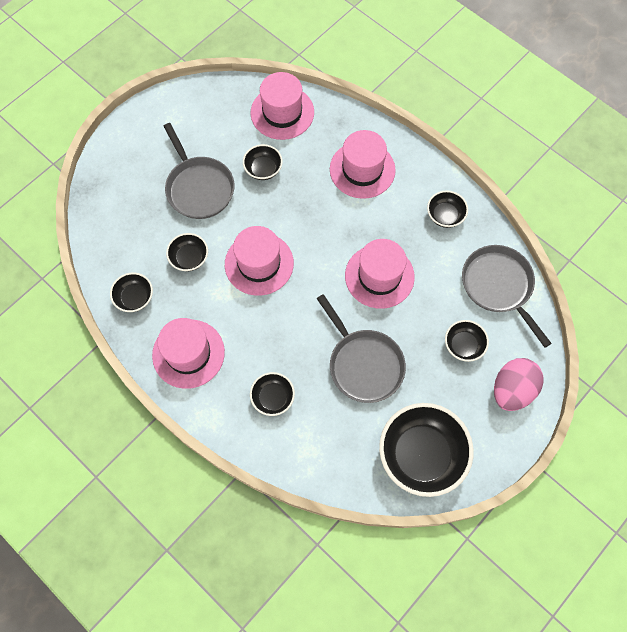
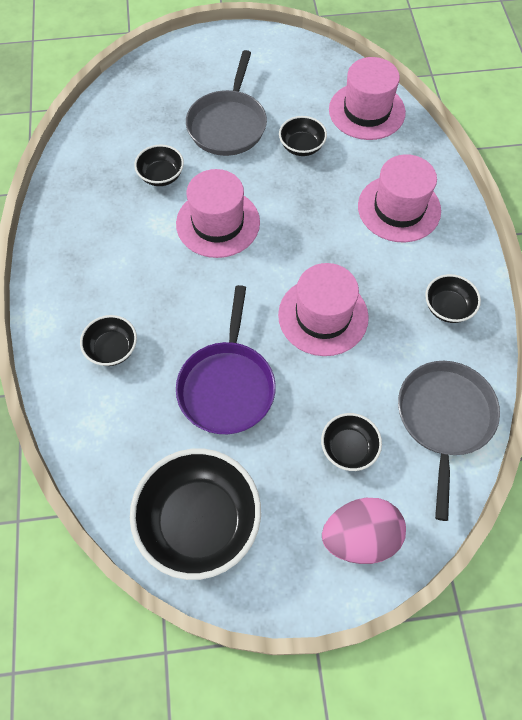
camera: 40 degrees right, 5 degrees down
black bowl [110,273,153,312] -> none
pink hat [152,318,225,389] -> none
grey pan [317,294,406,403] -> purple pan [176,285,276,434]

